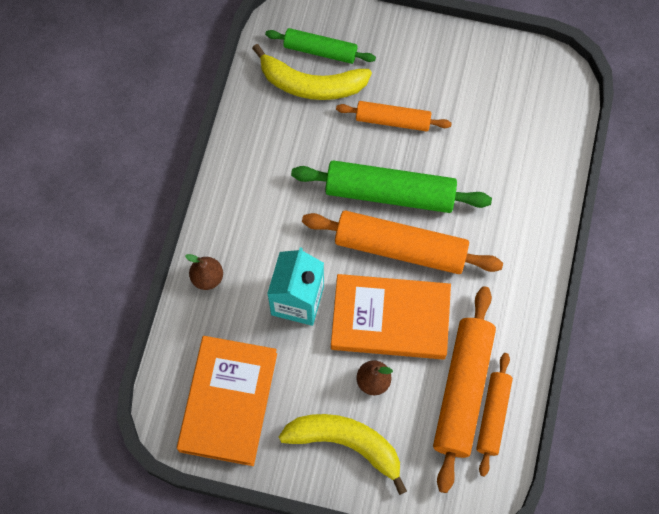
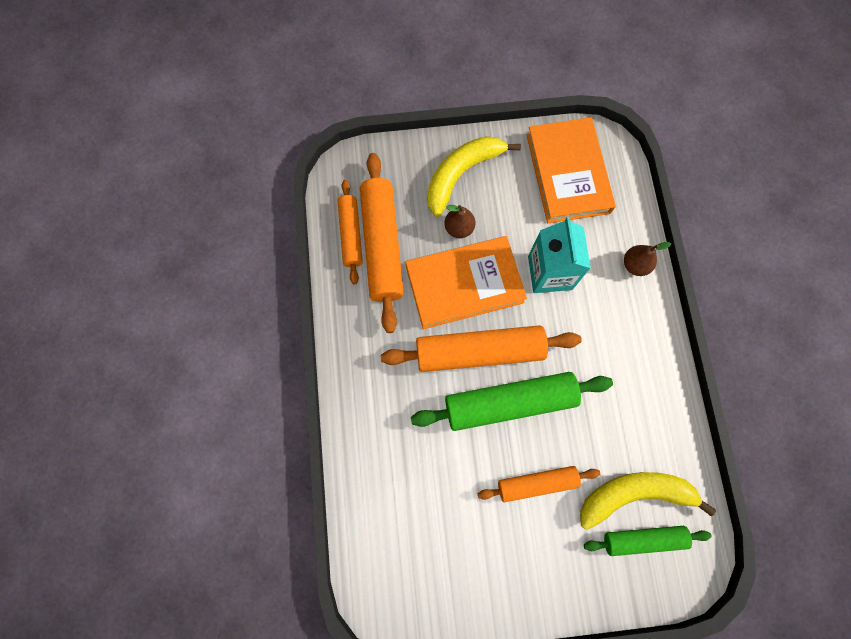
camera: 160 degrees right, 5 degrees up
yellow banana [279,414,407,495] -> yellow banana turned 135 degrees clockwise [427,136,521,217]

